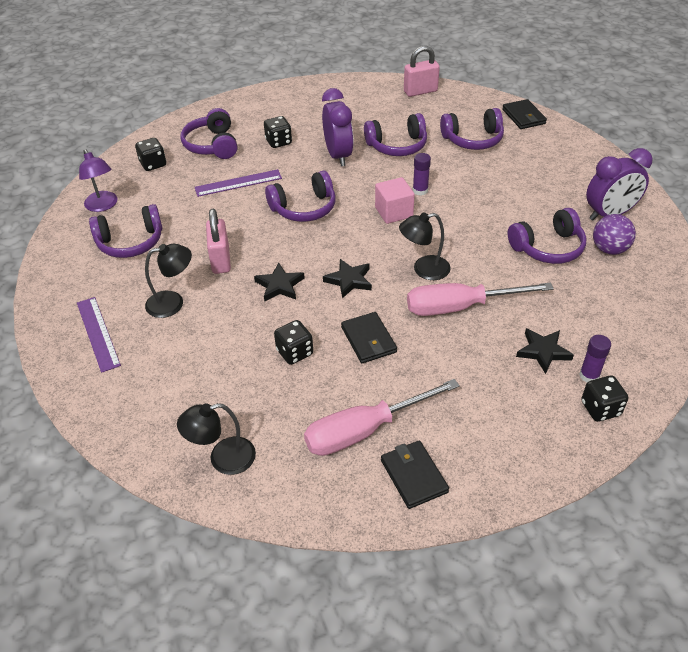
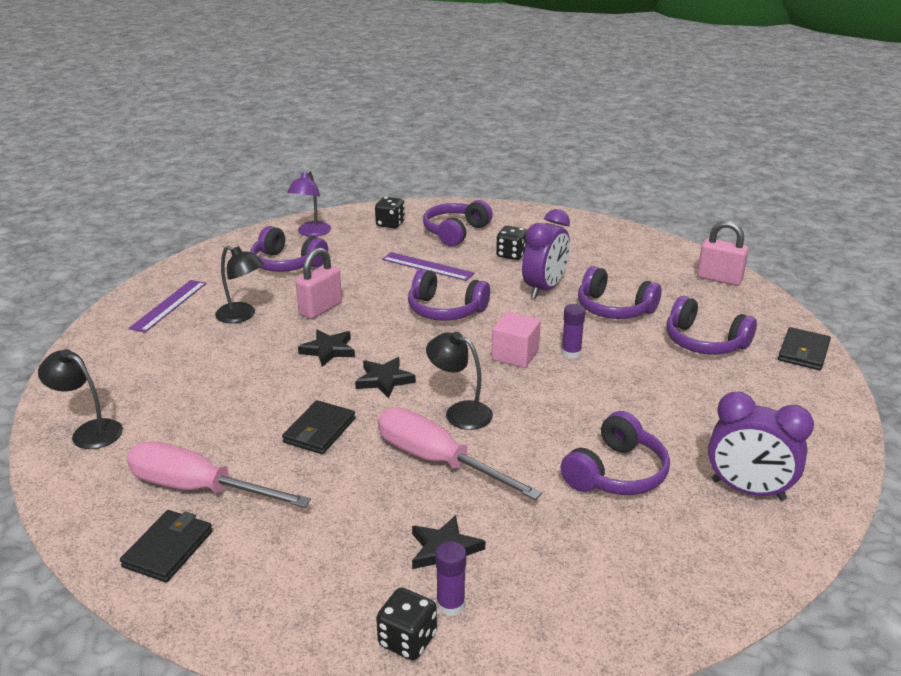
camera: 45 degrees right, 15 degrees down
black dice [274,320,313,365] -> none
purple headphones [508,208,587,264] -> purple headphones turned 75 degrees counterclockwise [561,411,670,495]
purple ball [593,214,636,255] -> none

